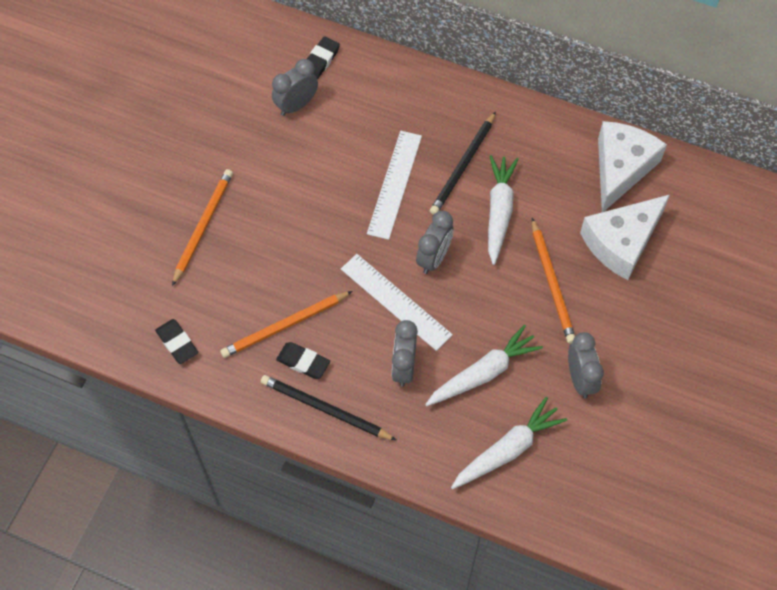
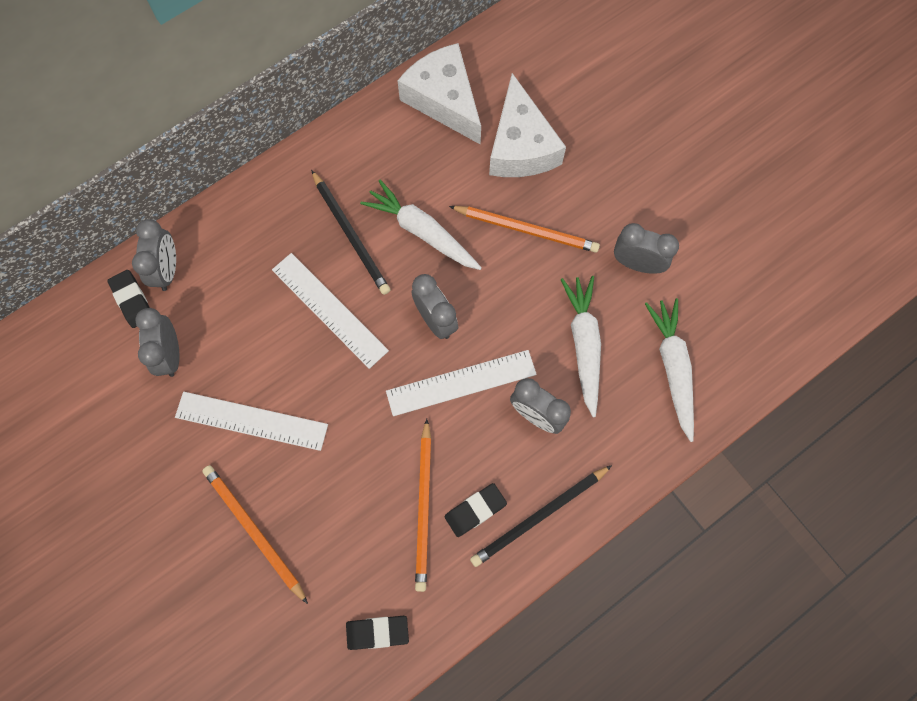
camera: 60 degrees left, 10 degrees up
none -> grey clock [132,219,176,291]
none -> white ruler [175,392,328,451]

